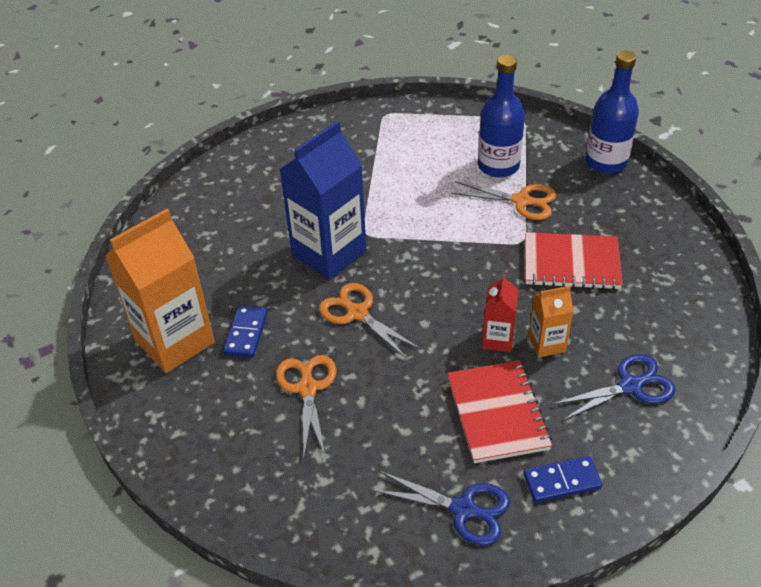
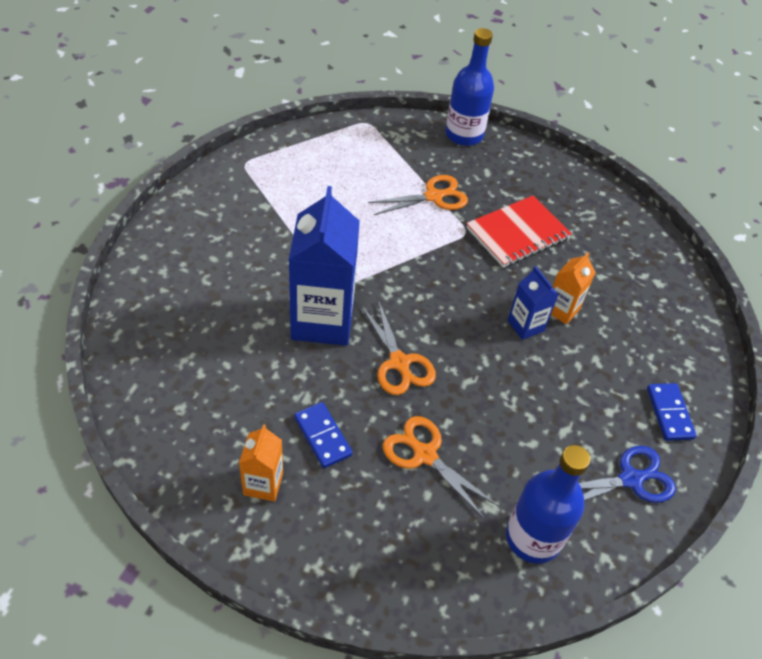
camera: 45 degrees left, 5 degrees up
orange carton [105,209,215,373] -> orange carton [239,424,283,502], size x0.49
orange scissors [319,283,421,359] -> orange scissors turned 120 degrees counterclockwise [361,300,436,395]
red notebook [447,360,552,463] -> none
blue bottle [478,55,525,177] -> blue bottle moved to [506,445,591,564]
red carton [482,274,519,352] -> blue carton [508,266,558,340]
blue domino [523,456,603,503] -> blue domino turned 45 degrees counterclockwise [647,383,697,441]
blue scissors [551,354,675,422] -> none

